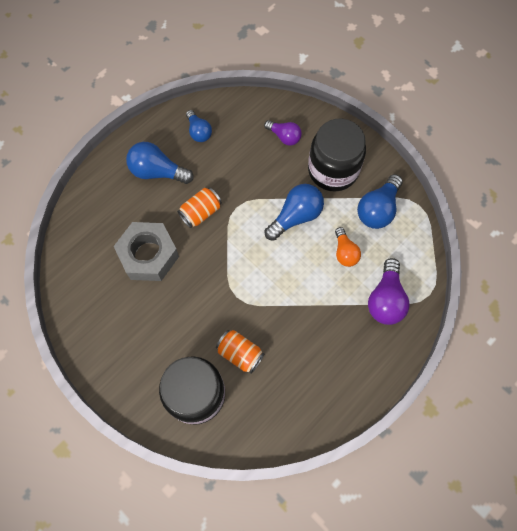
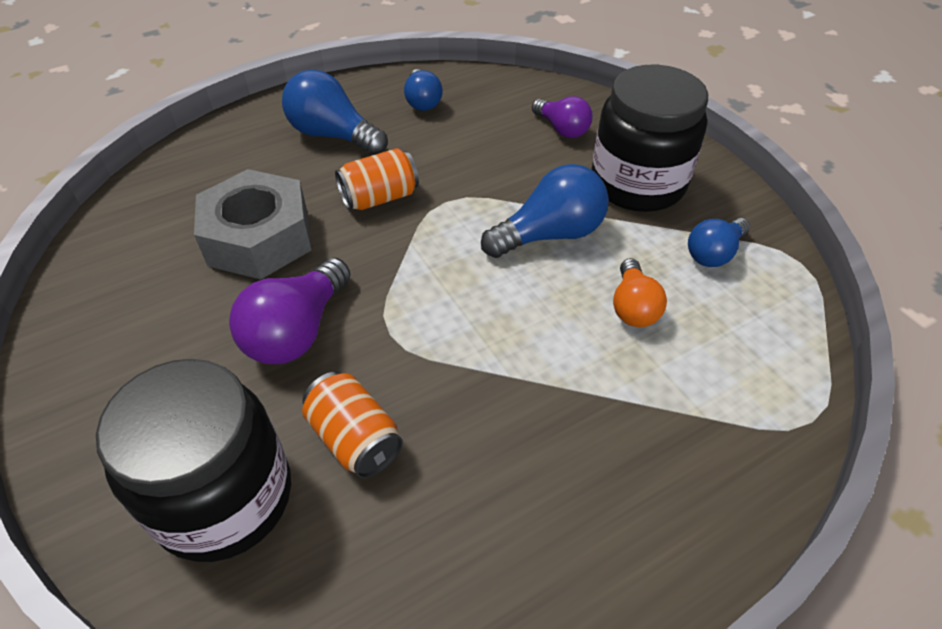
camera: 15 degrees right, 20 degrees down
blue light bulb [357,174,403,229] -> blue light bulb [688,218,750,267], size x0.64
purple light bulb [368,258,410,325] -> purple light bulb moved to [229,258,351,364]

